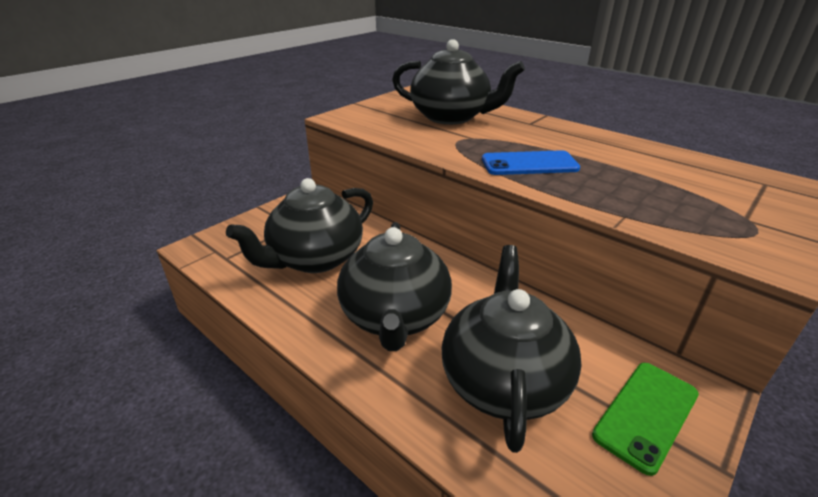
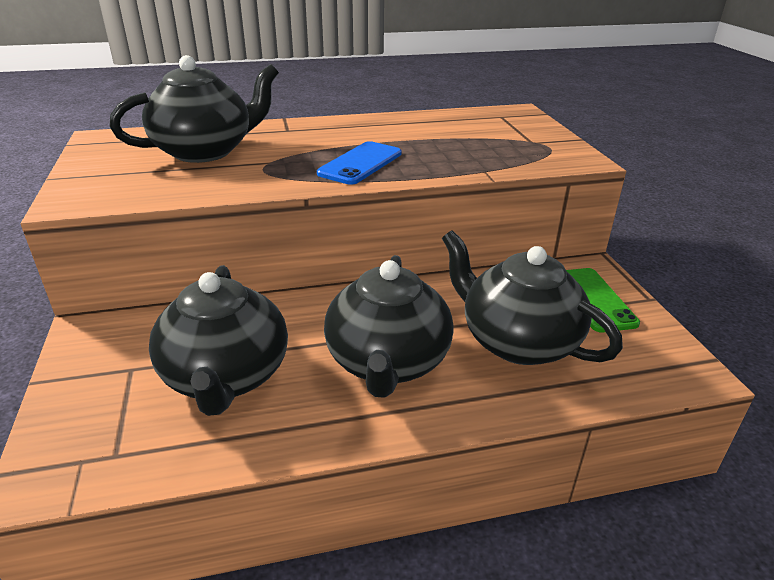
camera: 55 degrees left, 0 degrees up
black teapot [337,222,452,351] -> black teapot turned 60 degrees clockwise [324,255,454,398]

